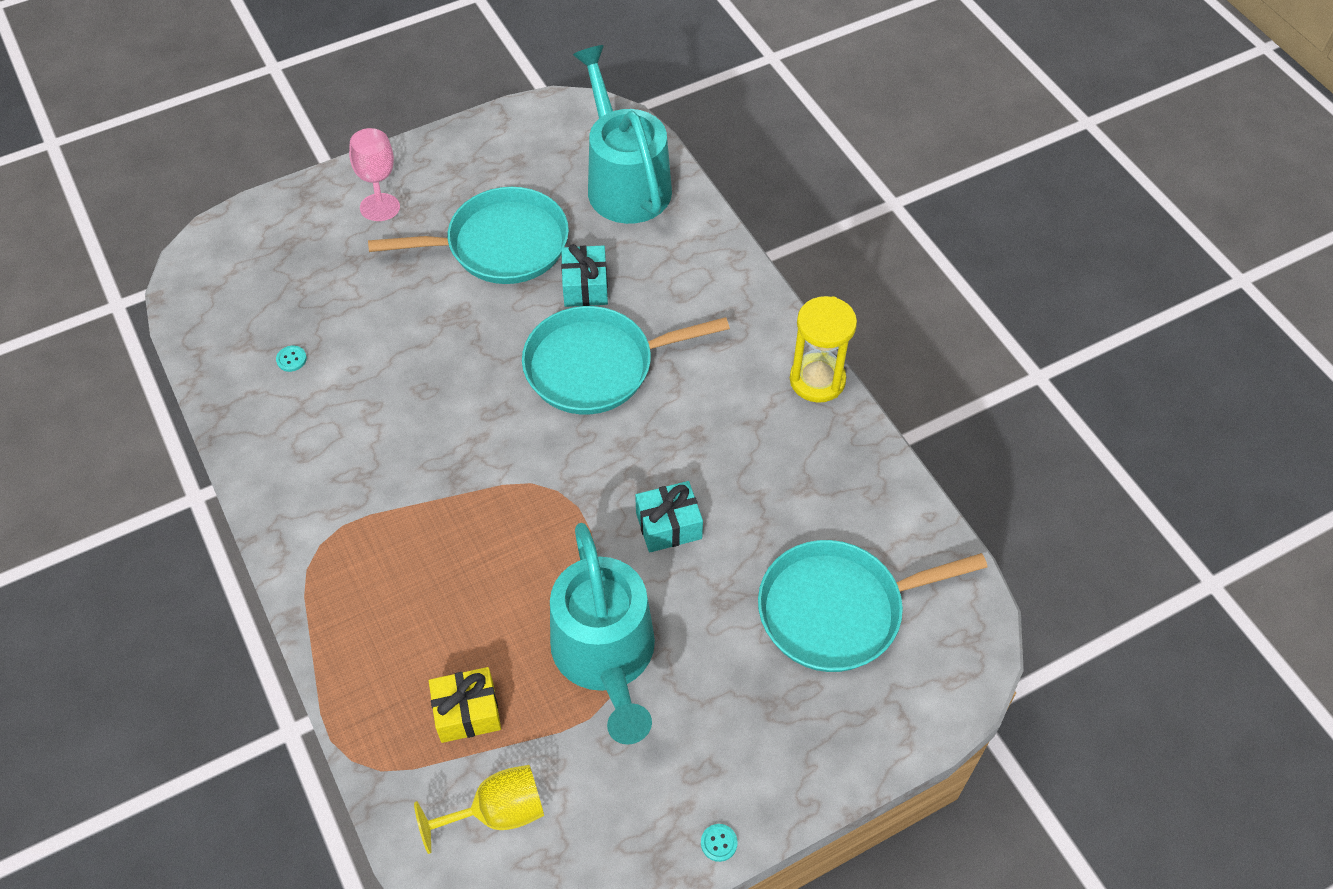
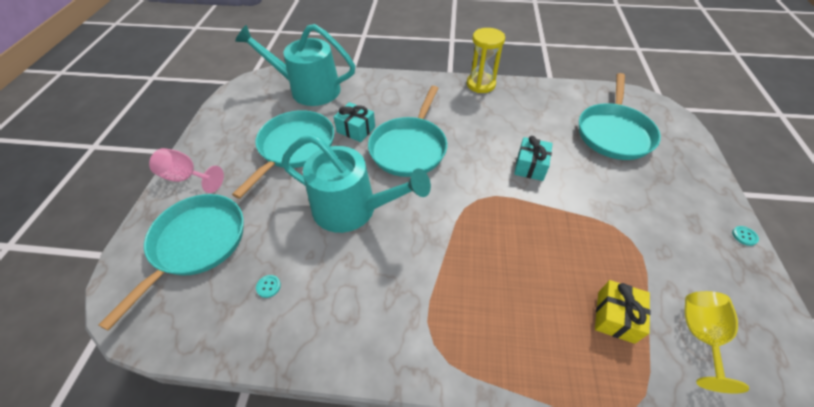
camera: 55 degrees left, 5 degrees down
turquoise watering can [550,523,655,745] -> turquoise watering can moved to [281,134,431,233]
none -> turquoise pan [99,194,244,331]

